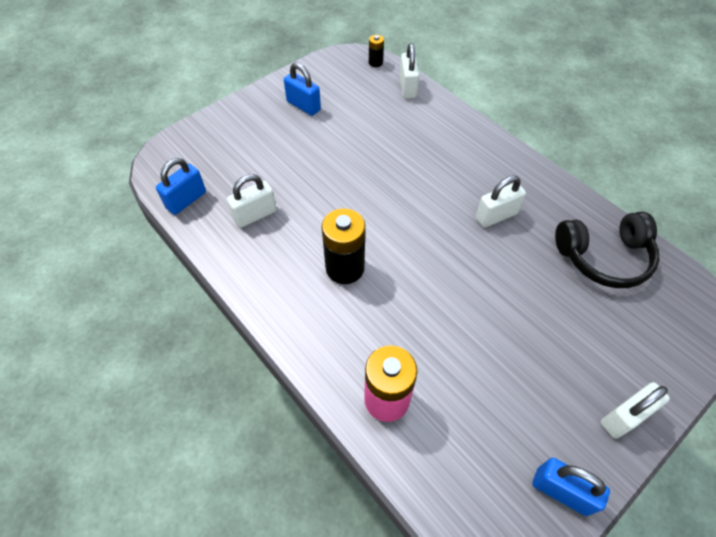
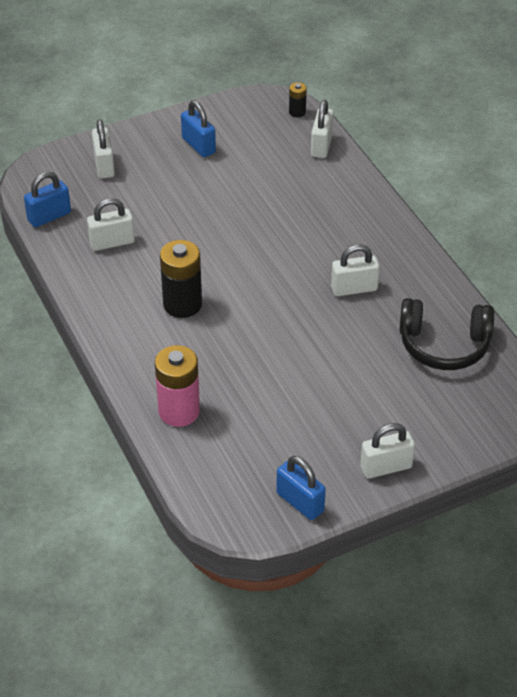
camera: 15 degrees right, 10 degrees down
none -> white padlock [92,119,115,178]

